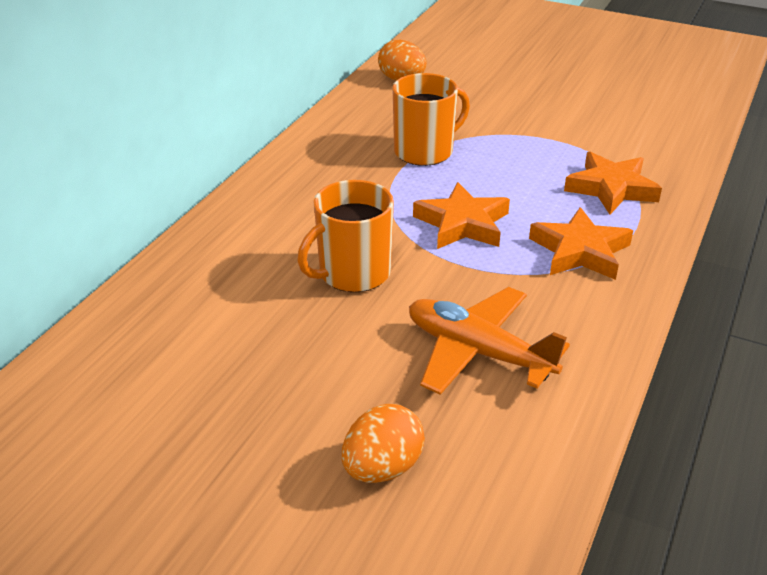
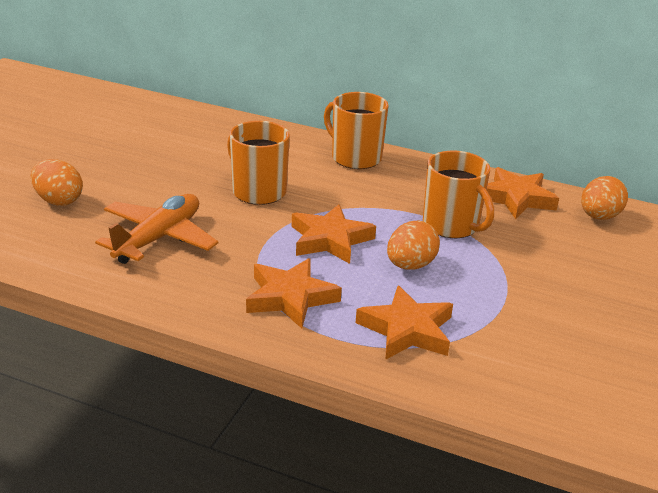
camera: 85 degrees right, 5 degrees down
none -> orange mug [324,92,388,169]
none -> orange egg [387,221,440,270]
none -> orange star [487,167,559,219]

